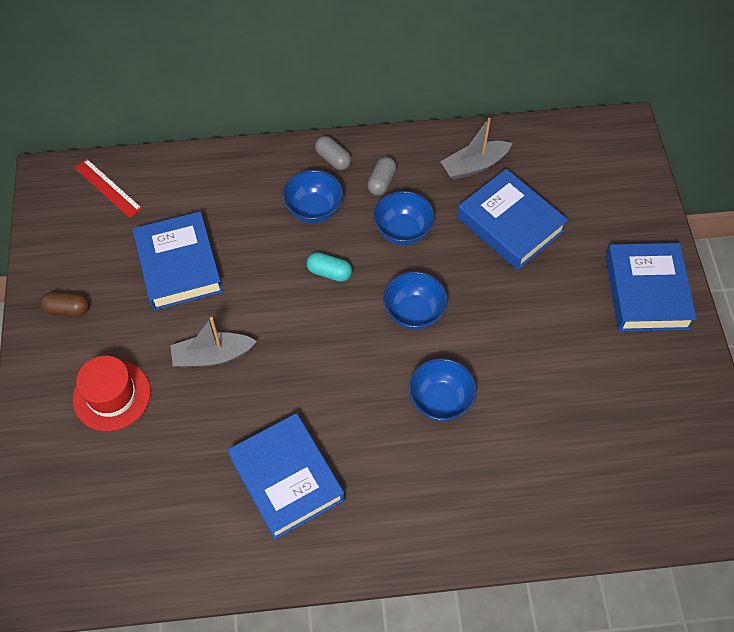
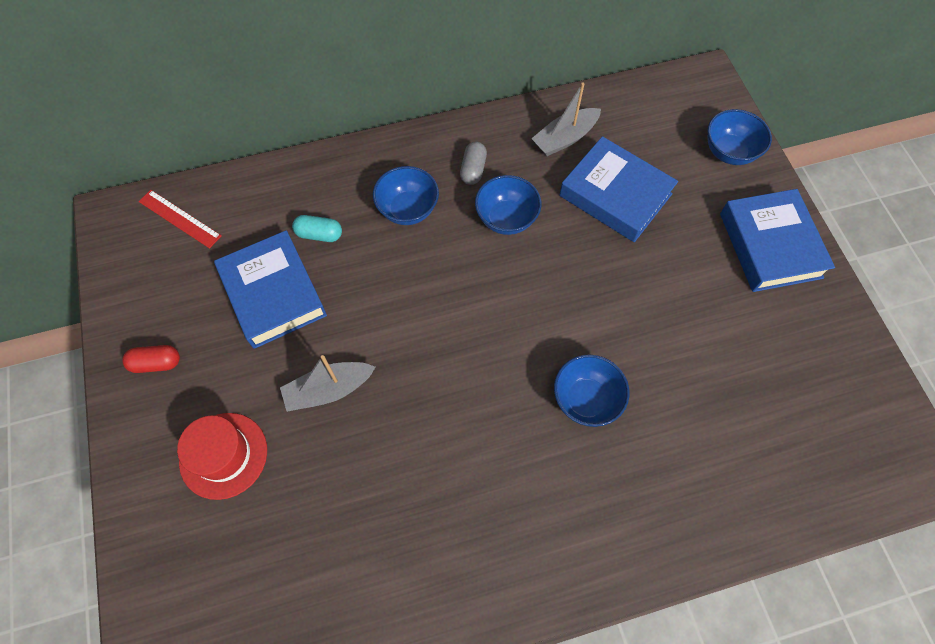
camera: 10 degrees left, 5 degrees up
brown capsule [40,292,89,317] -> red capsule [122,345,180,373]
blue book [227,413,345,540] -> none
turquoise capsule [306,252,352,282] -> turquoise capsule moved to [292,215,342,242]
grey capsule [315,136,351,170] -> none
blue bowl [383,271,448,330] -> blue bowl moved to [707,109,772,165]

